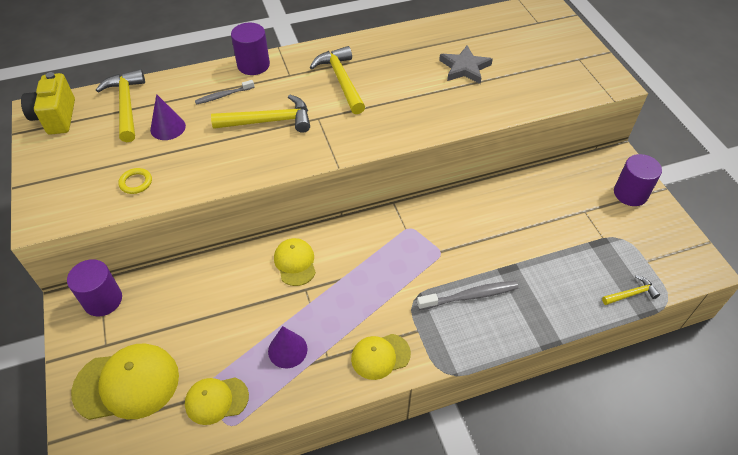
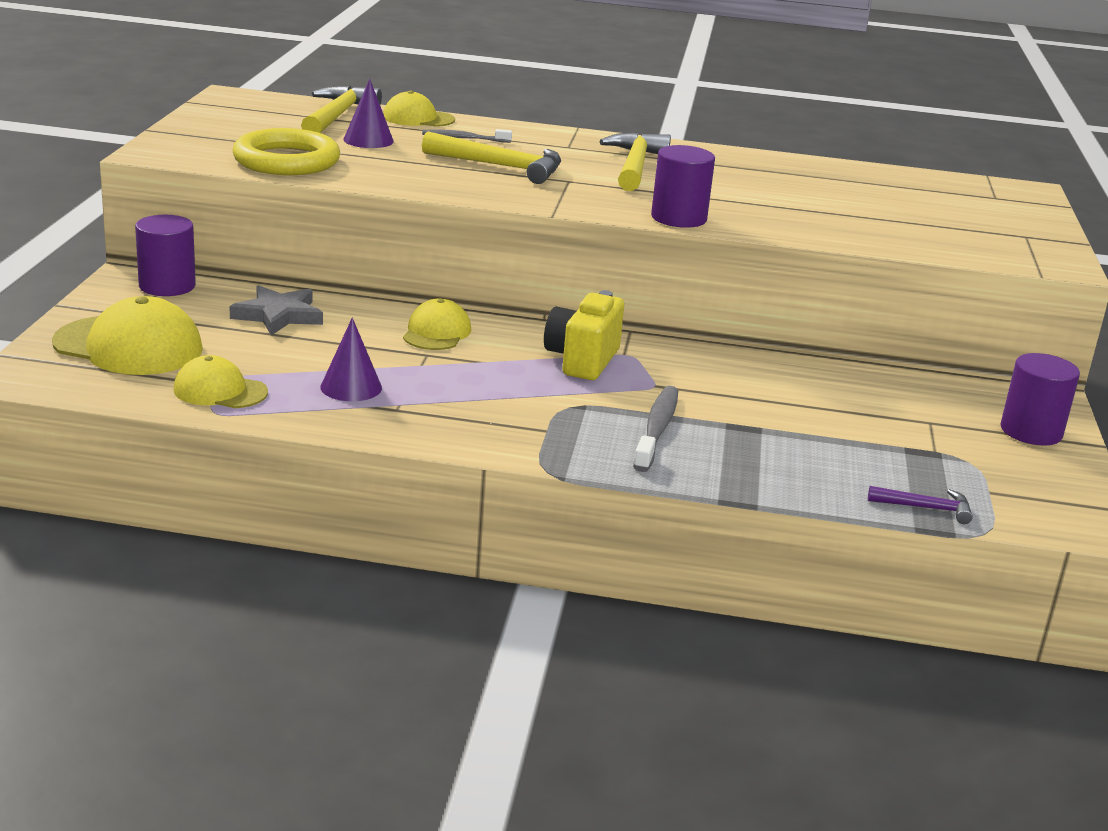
camera: 25 degrees right, 25 degrees down
yellow camera [21,72,75,135] -> yellow camera moved to [544,290,624,380]
yellow ring [118,168,152,194] -> yellow ring [232,128,340,175], size x2.30
purple cylinder [231,23,270,75] -> purple cylinder moved to [651,145,715,228]
yellow cap [351,334,411,380] -> yellow cap moved to [383,90,455,127]
grey toothbrush [417,281,519,310] -> grey toothbrush turned 90 degrees counterclockwise [633,386,678,472]
grey star [439,45,493,84] -> grey star moved to [229,285,323,335]
yellow hammer [602,275,660,305] -> purple hammer [868,486,973,524]

